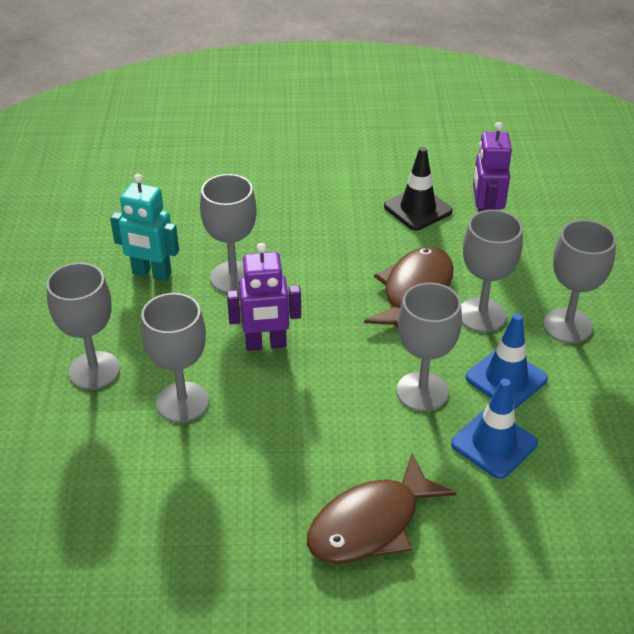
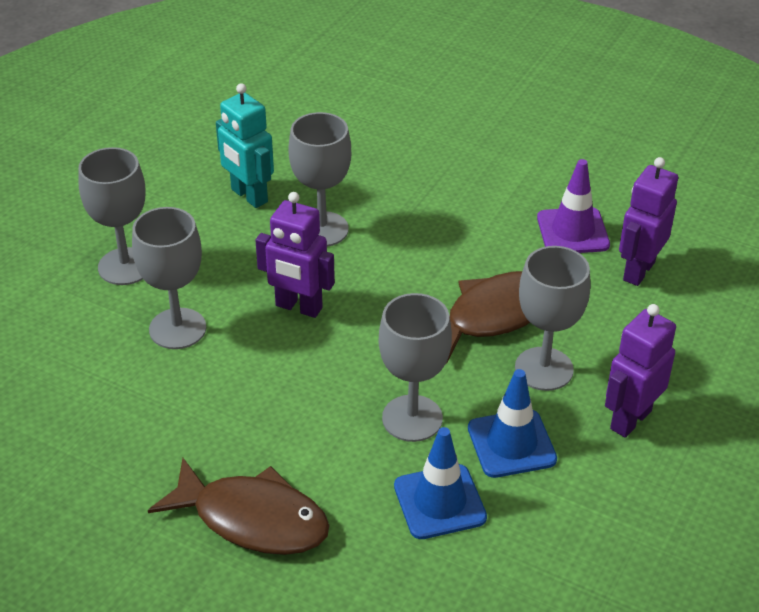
camera: 30 degrees right, 0 degrees up
brown fish [307,453,456,564] -> brown fish turned 150 degrees counterclockwise [148,458,330,555]
black traffic cone [384,147,452,231] -> purple traffic cone [537,159,610,253]
grey goblet [543,220,616,343] -> purple robot [605,304,676,438]

